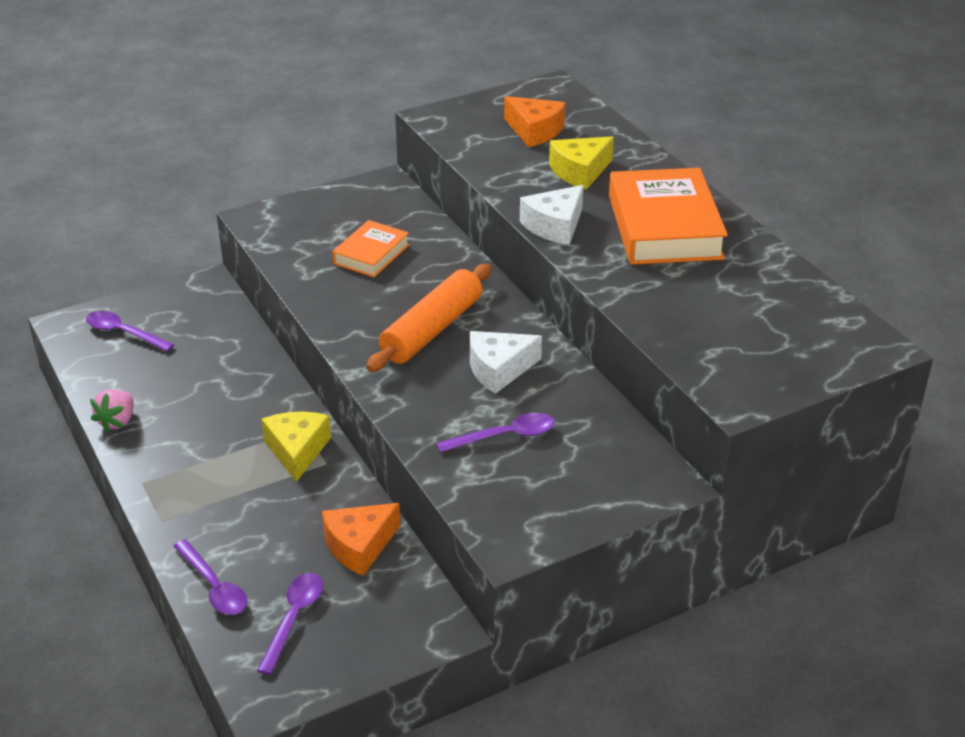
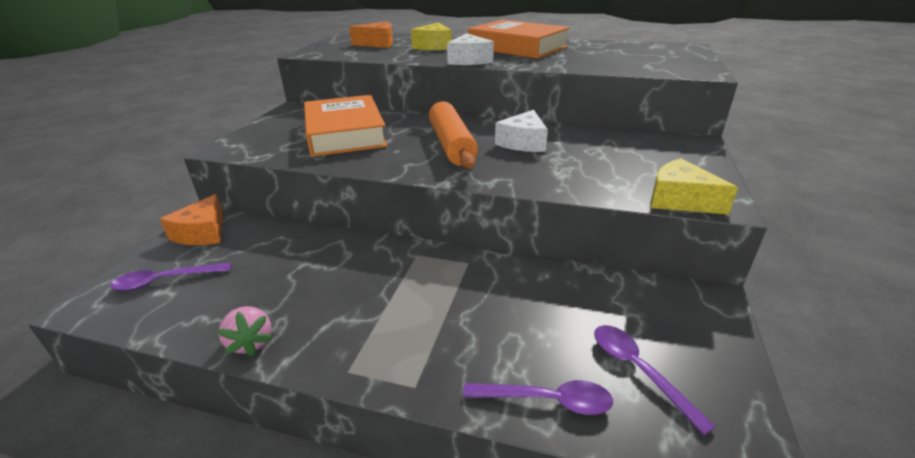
camera: 45 degrees left, 5 degrees down
yellow cheese [261,411,331,482] -> yellow cheese moved to [651,158,738,215]
orange cheese [322,503,400,576] -> orange cheese moved to [160,194,223,245]
orange book [332,220,409,277] -> orange book [304,95,388,157], size x1.81
purple spoon [436,413,555,453] -> none

